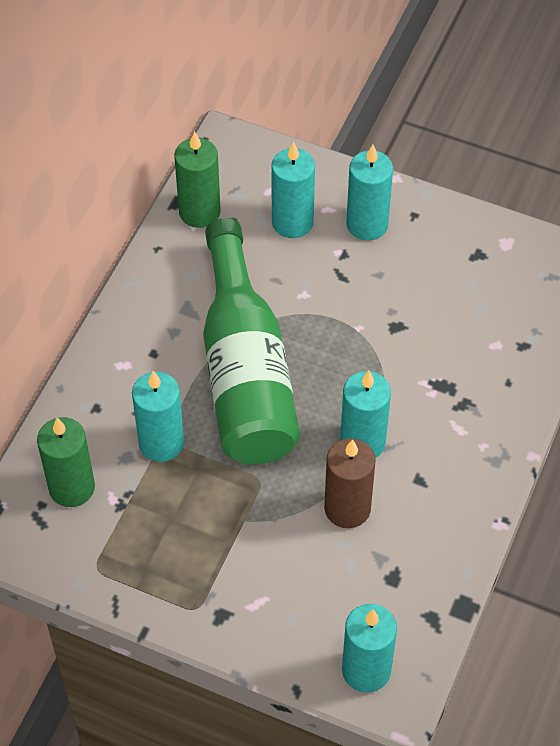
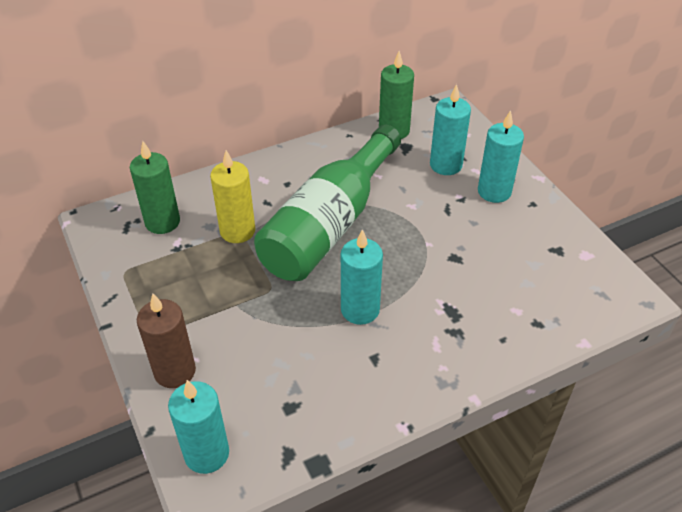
camera: 40 degrees right, 10 degrees down
turquoise candle [132,371,184,462] -> yellow candle [210,150,255,243]
brown candle [324,438,376,528] -> brown candle moved to [137,293,196,388]

